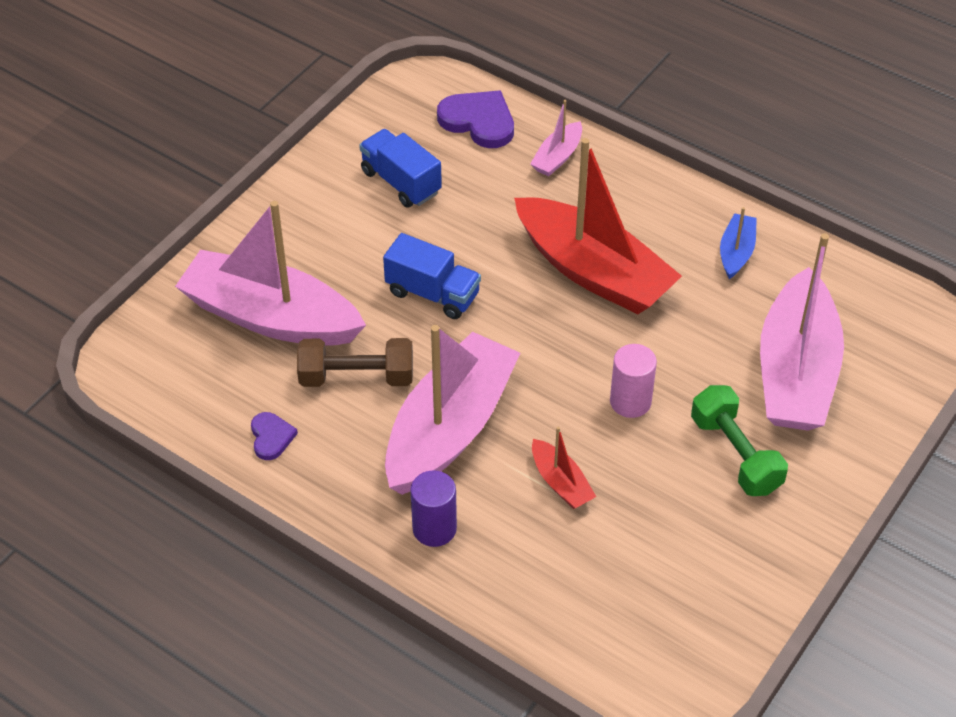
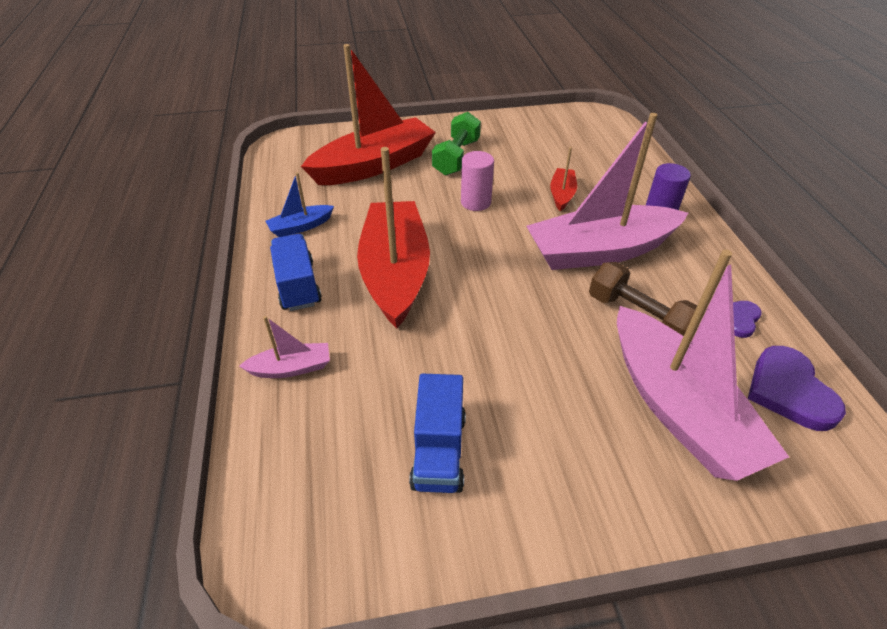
camera: 135 degrees left, 5 degrees down
blue truck [383,233,481,319] -> blue truck moved to [270,234,322,311]
purple heart [437,91,514,148] -> purple heart moved to [748,346,846,431]
pink boat [760,233,844,431] -> red boat [301,44,436,185]

